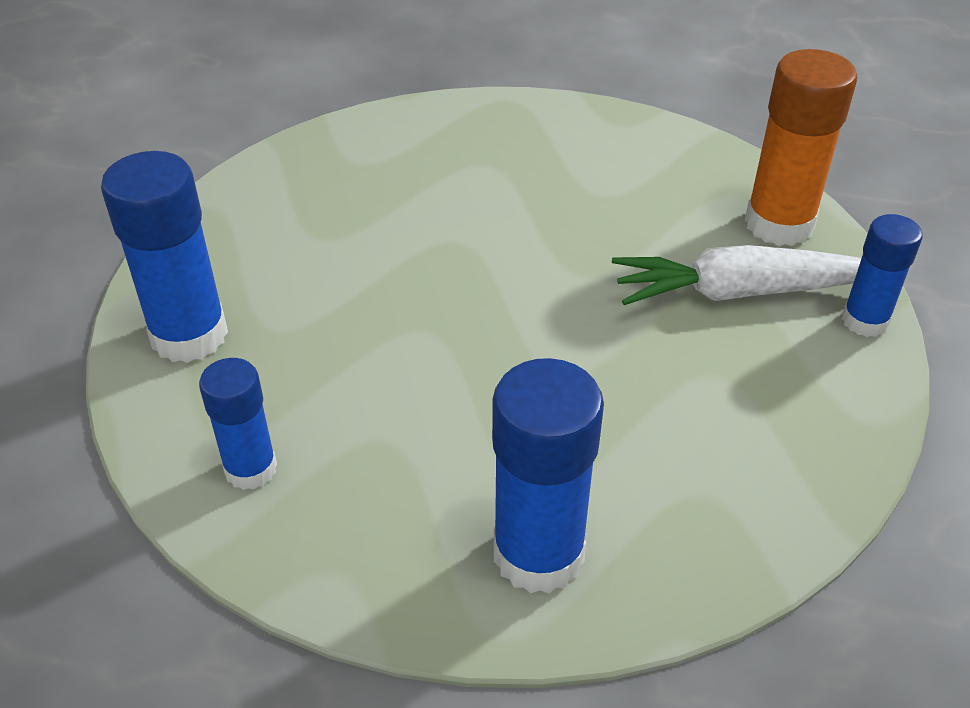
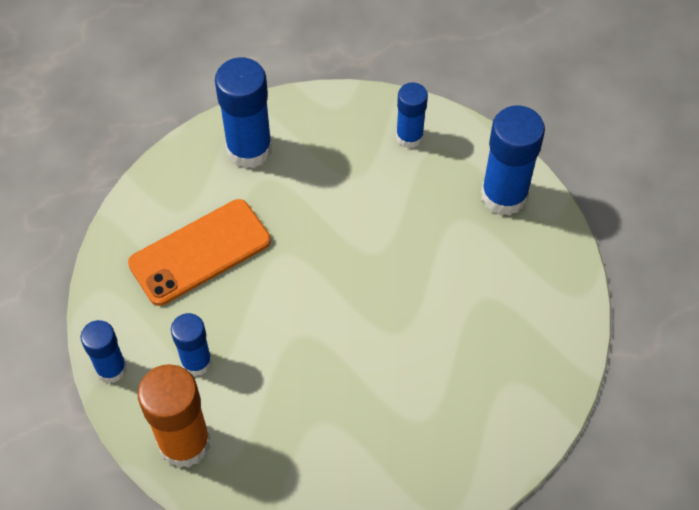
camera: 155 degrees right, 15 degrees up
white carrot [612,245,861,305] -> blue glue stick [171,313,212,376]
none -> orange phone [128,199,271,306]

